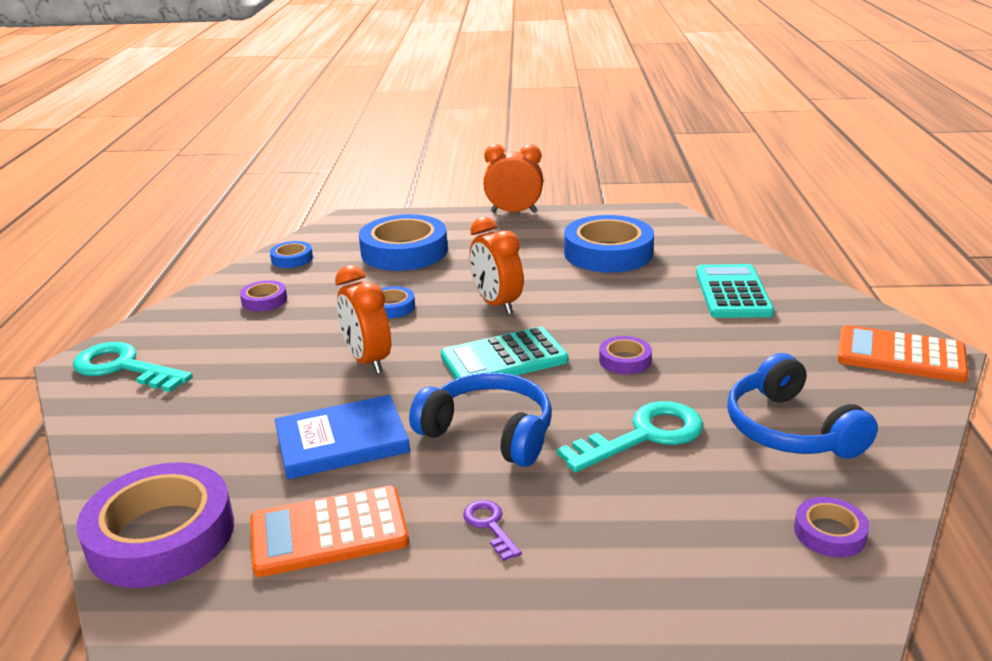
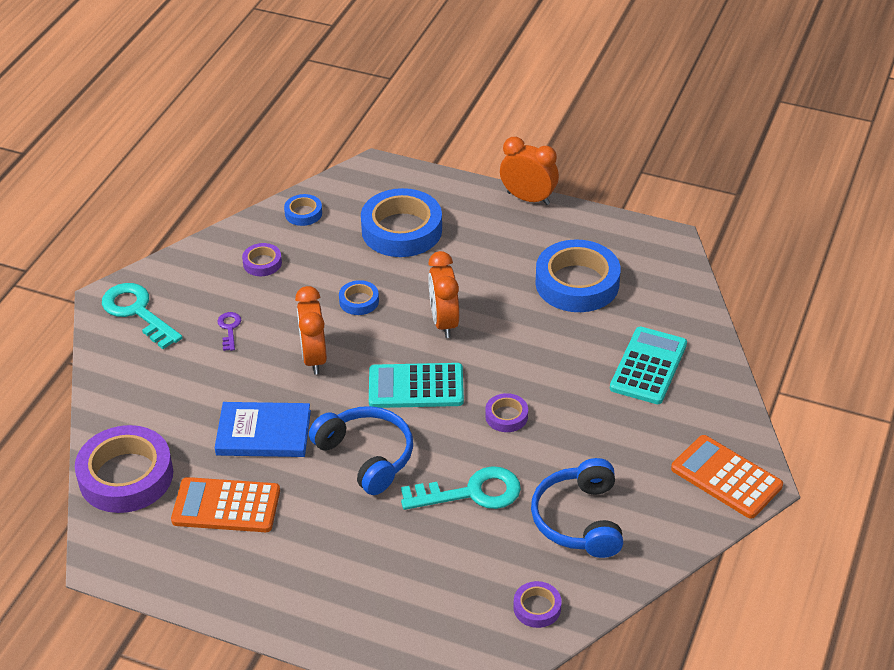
camera: 20 degrees right, 15 degrees up
purple key [463,500,522,561] -> purple key moved to [218,312,241,351]

